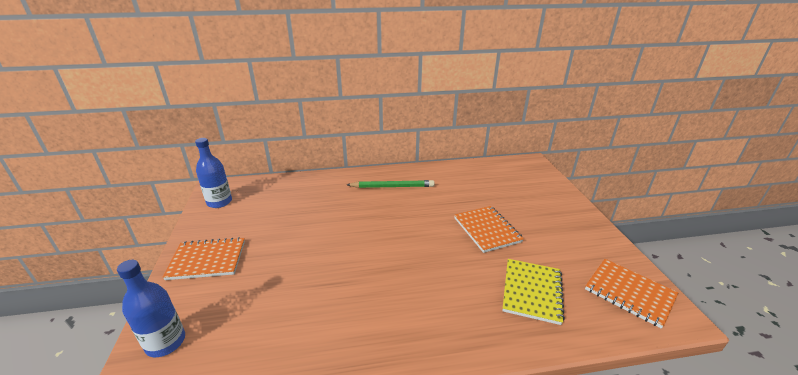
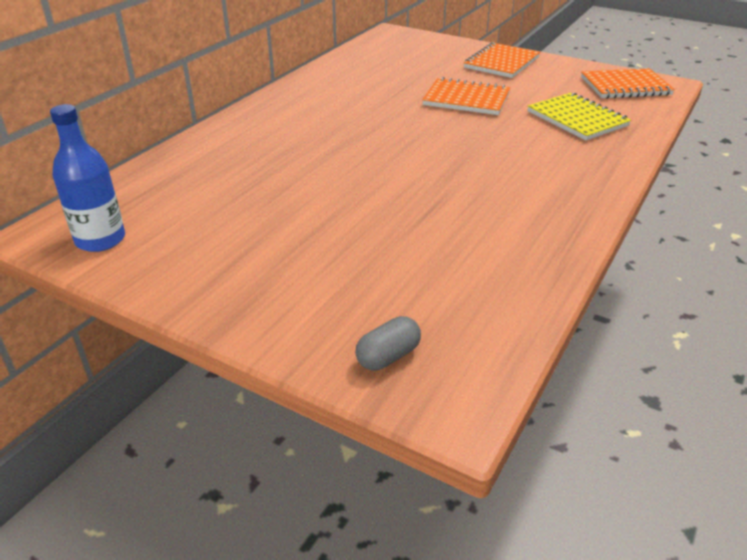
camera: 50 degrees left, 5 degrees up
blue bottle [117,260,185,357] -> grey capsule [355,316,421,370]
orange notebook [163,237,245,280] -> orange notebook moved to [464,42,540,78]
green pencil [347,180,435,188] -> none

